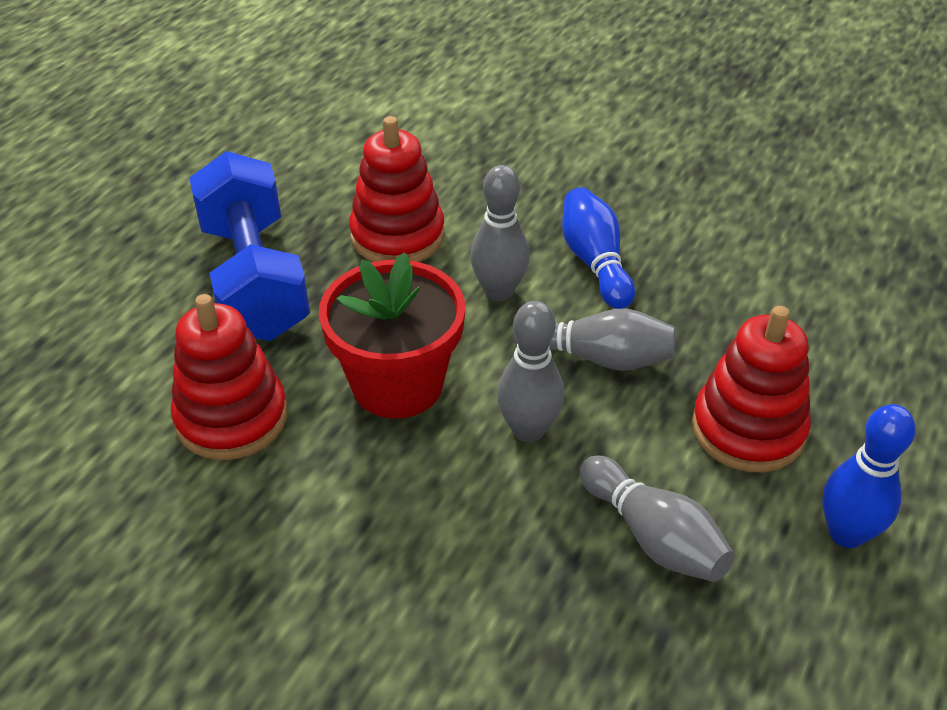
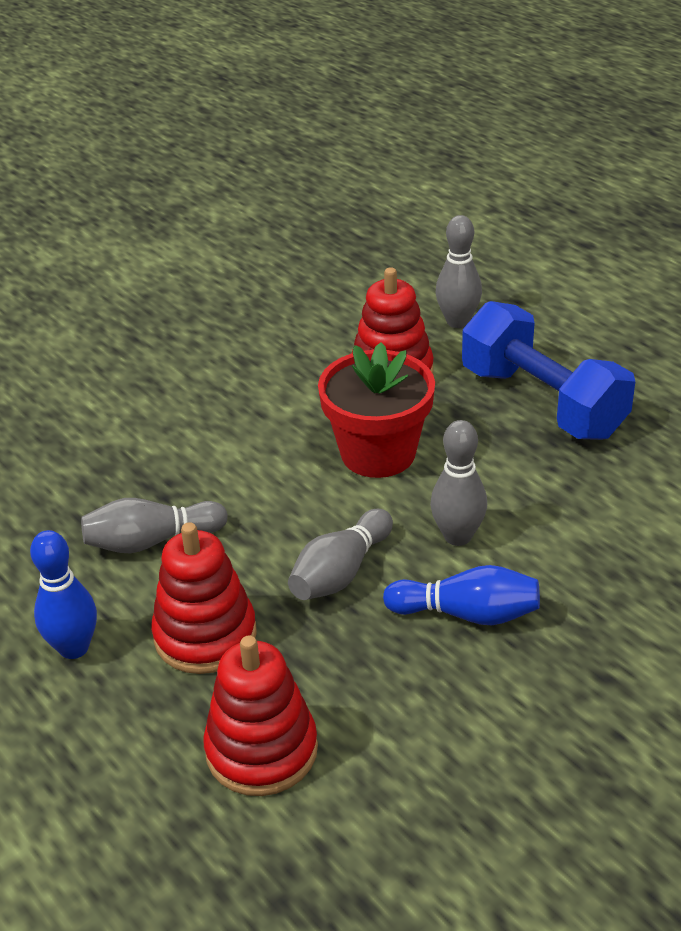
camera: 115 degrees right, 5 degrees down
blue dumbbell [189,151,310,341] -> blue dumbbell turned 45 degrees clockwise [462,301,635,440]
red stacking toy [349,116,445,262] -> red stacking toy moved to [203,636,318,796]
grey bowling pin [497,301,564,442] -> grey bowling pin moved to [436,215,482,328]

